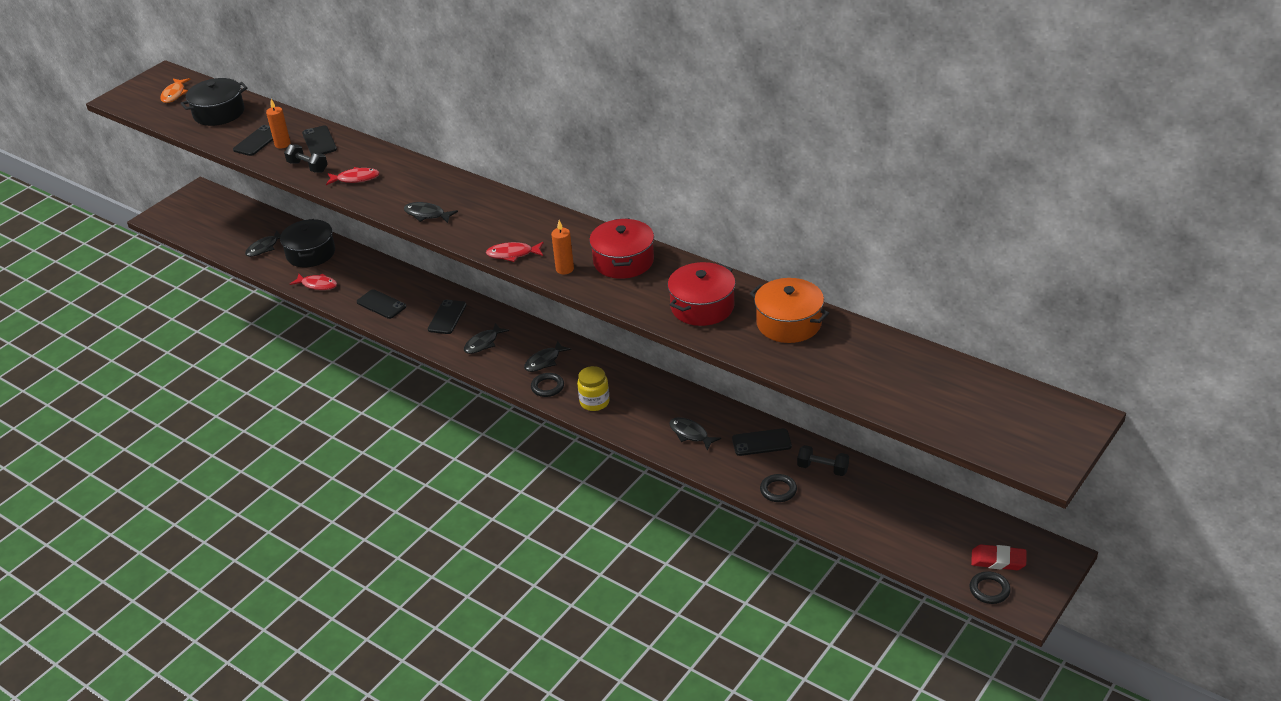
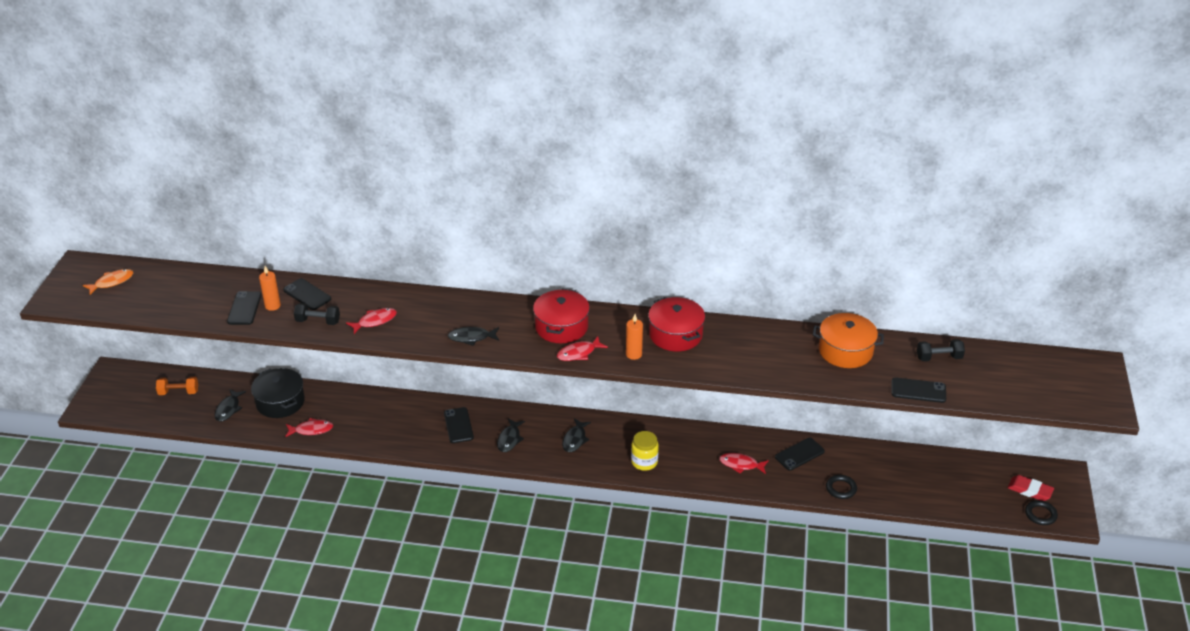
camera: 30 degrees left, 0 degrees up
orange fish [160,78,191,103] -> orange fish turned 105 degrees counterclockwise [83,269,133,295]
black pot [181,78,248,126] -> none
black phone [357,289,406,319] -> black phone moved to [891,378,946,403]
black ring [531,373,564,397] -> none
red pot [668,262,736,326] -> red pot moved to [533,289,590,343]
black fish [669,417,721,451] -> red fish [719,453,769,474]
black dumbbell [797,445,849,476] -> black dumbbell moved to [917,339,965,361]
red eraser [971,544,1026,570] -> red eraser turned 45 degrees clockwise [1008,475,1054,501]
none -> orange dumbbell [156,377,198,395]

